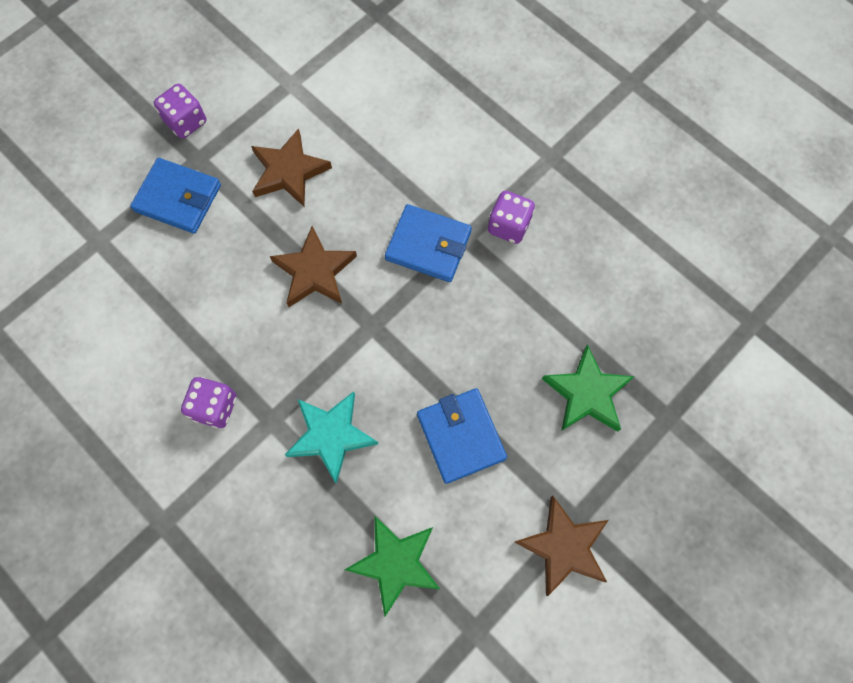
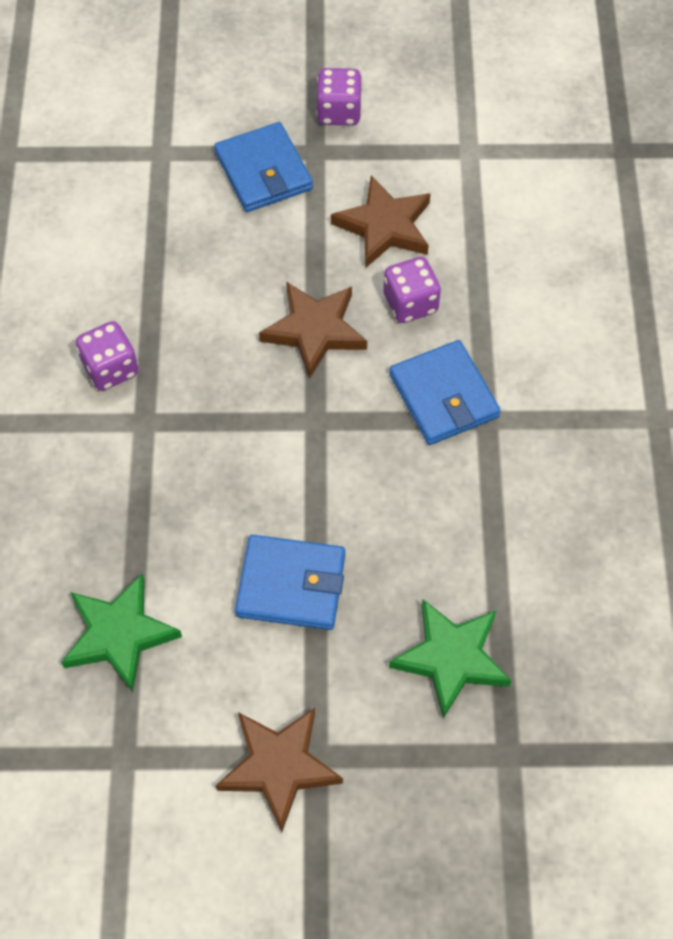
camera: 45 degrees right, 10 degrees down
turquoise star [285,391,378,484] -> none
blue wallet [417,388,507,484] -> blue wallet turned 75 degrees clockwise [235,535,345,630]
purple dice [488,191,535,244] -> purple dice moved to [383,257,441,323]

